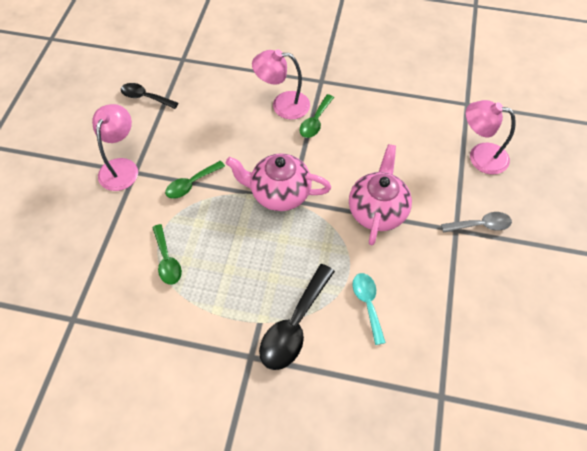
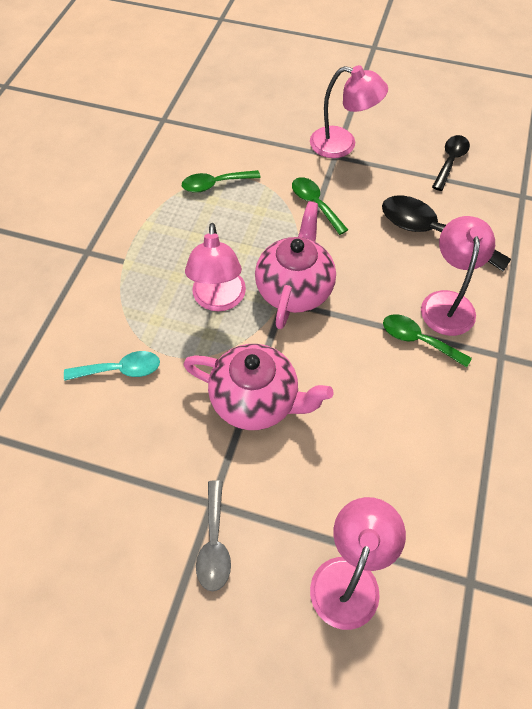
camera: 95 degrees right, 0 degrees up
black spoon [259,264,335,370] -> black spoon moved to [382,195,511,271]
none -> pink lamp [185,223,246,311]

